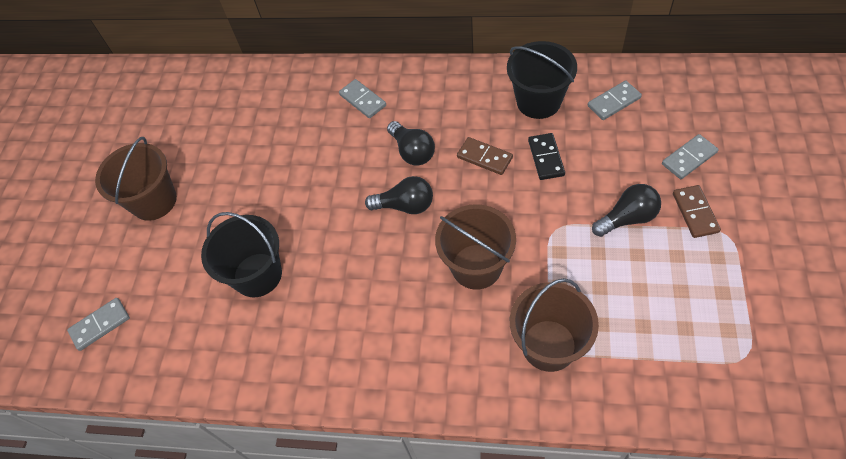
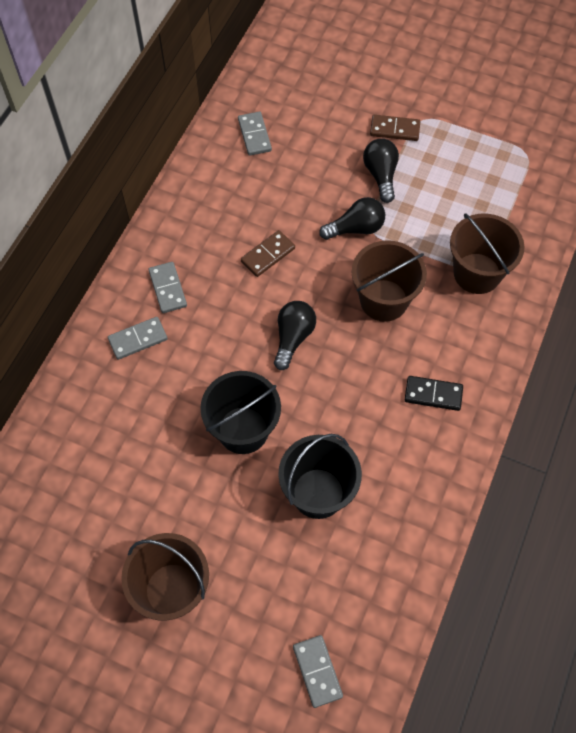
camera: 80 degrees left, 5 degrees up
black light bulb [387,121,435,166] -> black light bulb moved to [319,197,385,240]
black bucket [507,41,577,119] -> black bucket moved to [200,371,281,454]
black domino [528,133,565,180] -> black domino moved to [405,376,463,411]
grey domino [662,134,719,179] -> grey domino moved to [149,262,187,313]

